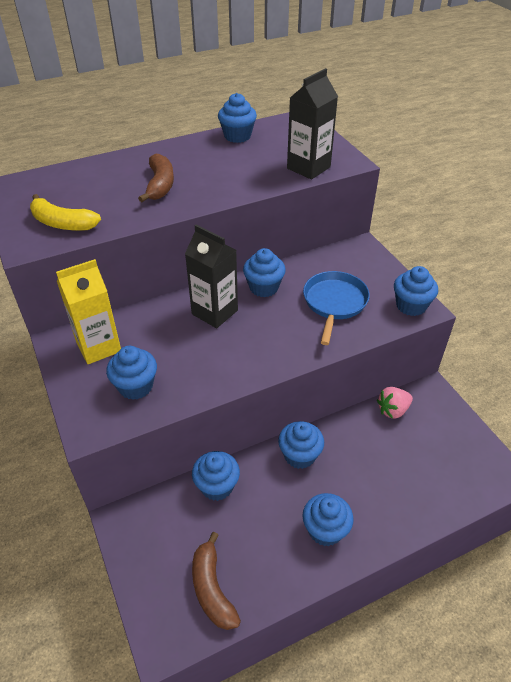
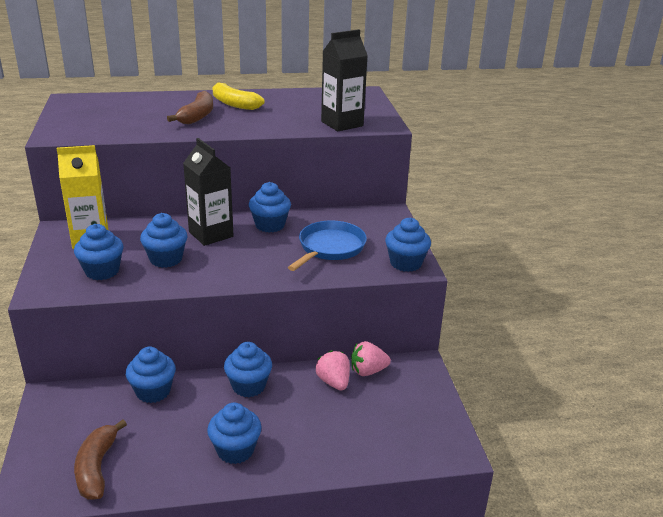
camera: 15 degrees right, 15 degrees down
yellow banana [30,194,101,231] -> yellow banana moved to [213,82,264,110]
blue cupcake [218,93,257,143] -> blue cupcake moved to [140,213,187,268]
none -> pink strawberry [316,350,350,390]

